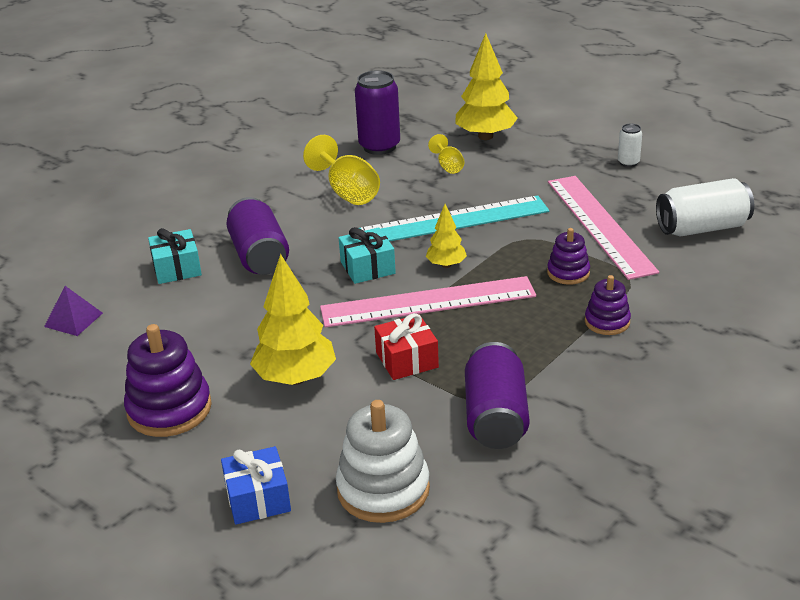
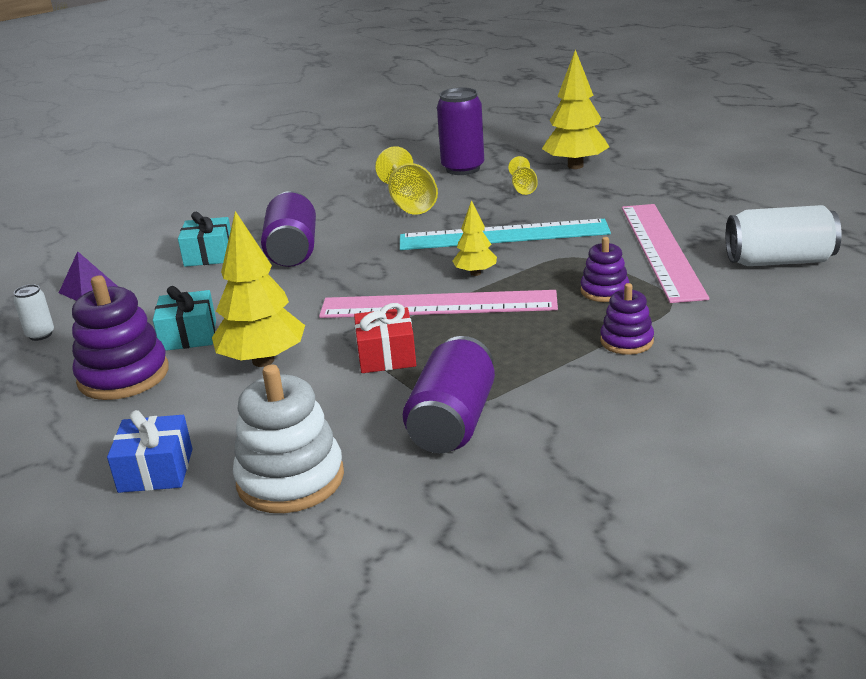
camera: 15 degrees right, 5 degrees down
turquoise gift [339,227,396,284] -> turquoise gift moved to [153,286,216,351]
white can [618,124,642,167] -> white can moved to [14,284,54,341]

